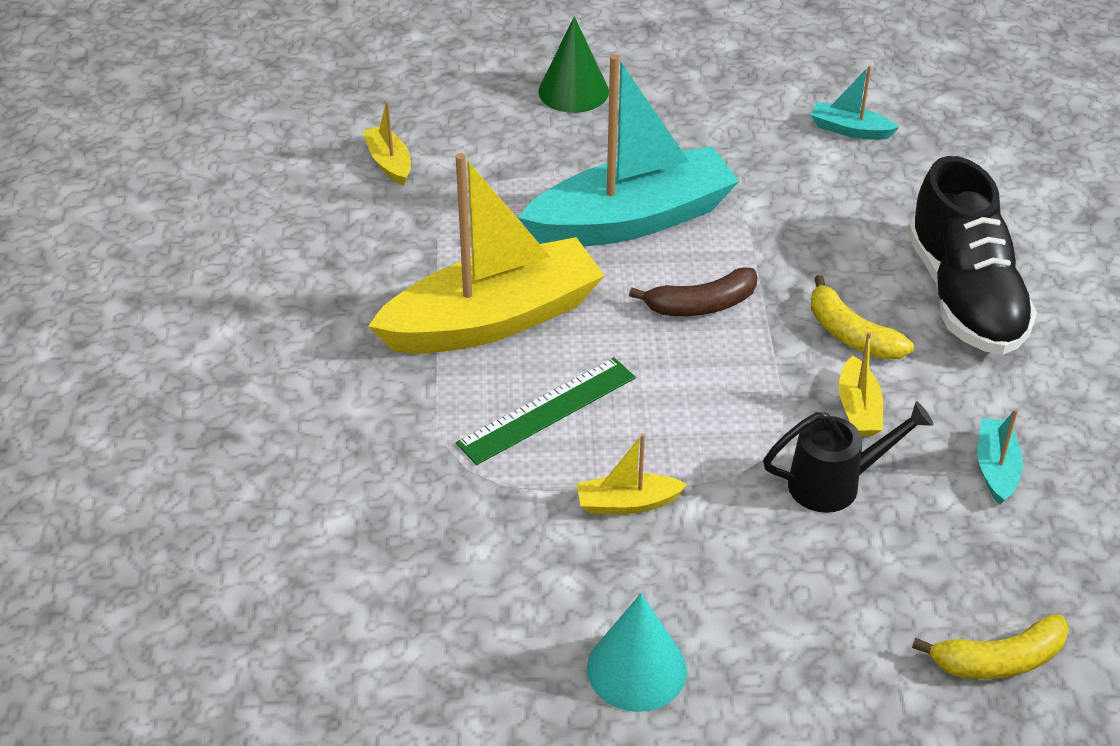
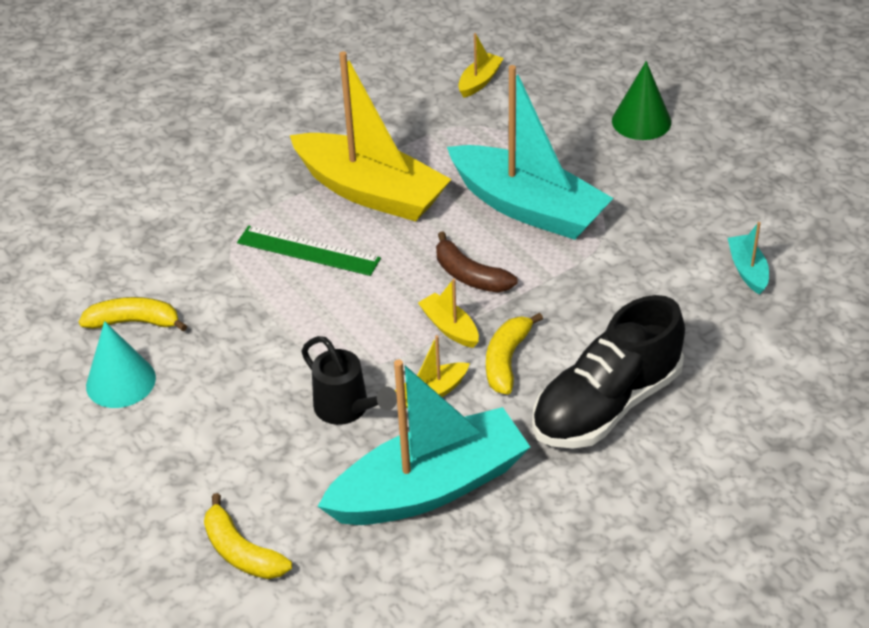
camera: 60 degrees right, 0 degrees up
yellow boat [577,434,688,514] -> yellow boat moved to [418,279,479,348]
turquoise boat [978,409,1023,505] -> turquoise boat [317,359,530,525], size x2.41
none -> yellow banana [79,297,187,331]

